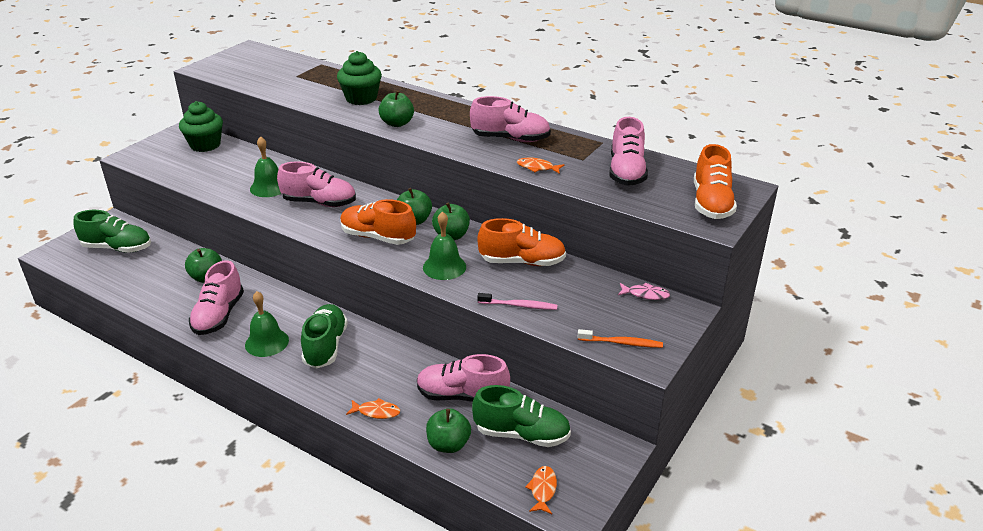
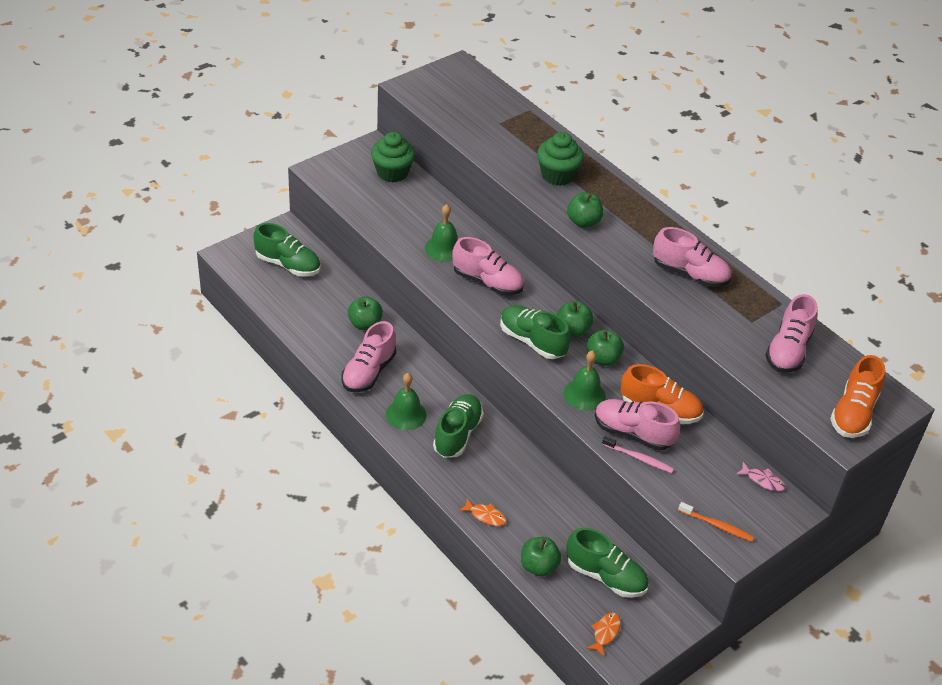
camera: 15 degrees right, 10 degrees up
orange shoe [340,199,416,245] -> green shoe [500,305,570,359]
pink shoe [417,354,510,402] -> pink shoe moved to [595,399,680,450]
orange fish [517,157,564,174] -> none

